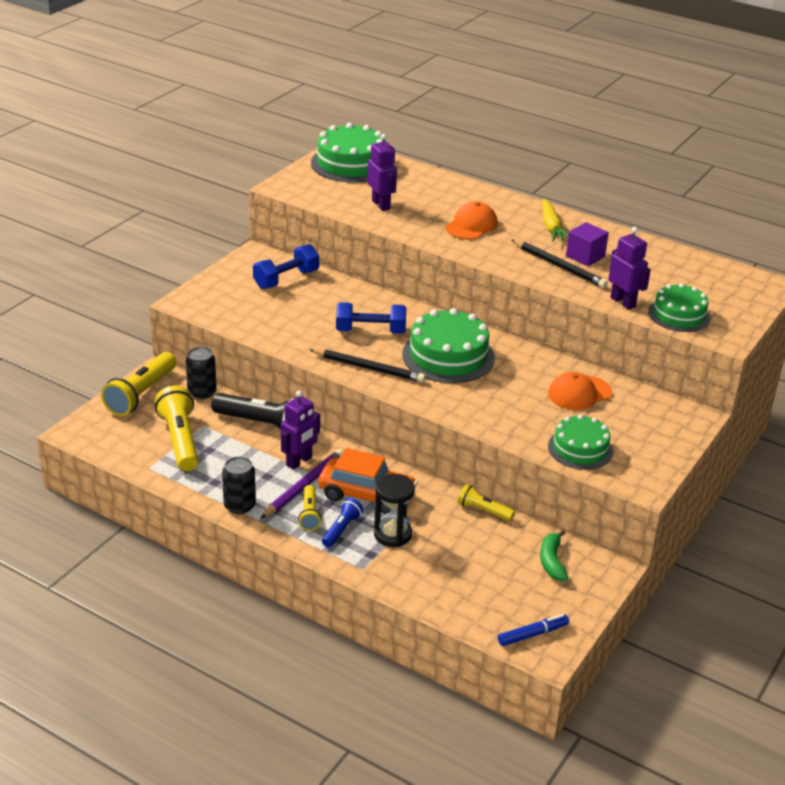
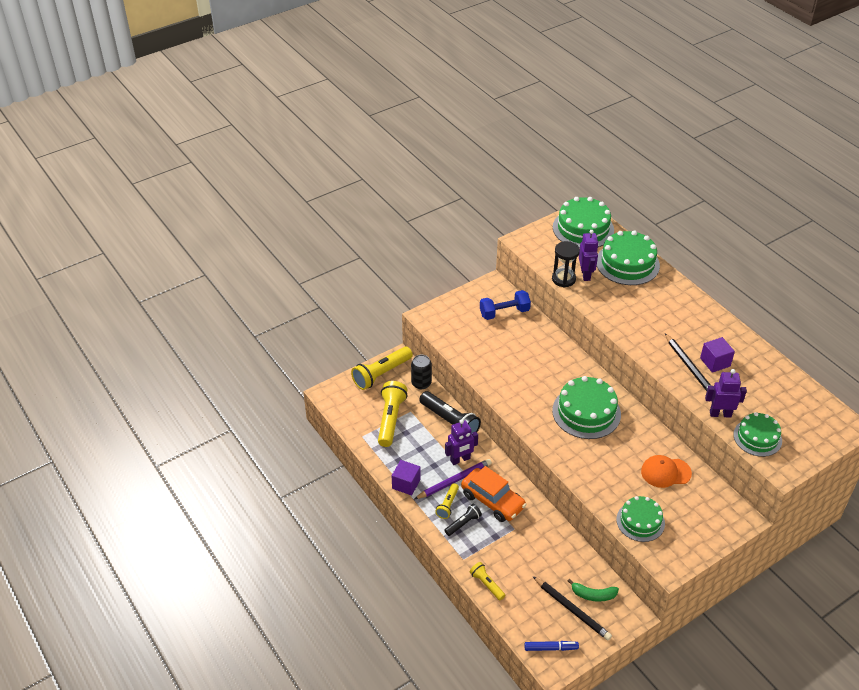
camera: 25 degrees right, 10 degrees up
black can [222,456,256,514] -> purple cube [392,460,421,495]
black pencil [309,349,426,383] -> black pencil moved to [533,576,612,640]
blue flashlight [322,498,363,547] -> black flashlight [445,504,482,536]
blue dumbbell [336,302,406,334] -> none
black hourglass [374,474,415,547] -> black hourglass moved to [552,241,580,288]
orange cap [446,201,498,239] -> none
yellow flashlight [458,484,515,521] -> yellow flashlight moved to [470,562,505,600]
green banana [540,530,568,581] -> green banana turned 105 degrees counterclockwise [568,579,619,602]
yellow carrot [542,199,568,242] -> none
purple robot [608,227,651,310] -> purple robot turned 75 degrees counterclockwise [705,369,747,418]
none -> green cake [597,230,660,285]

